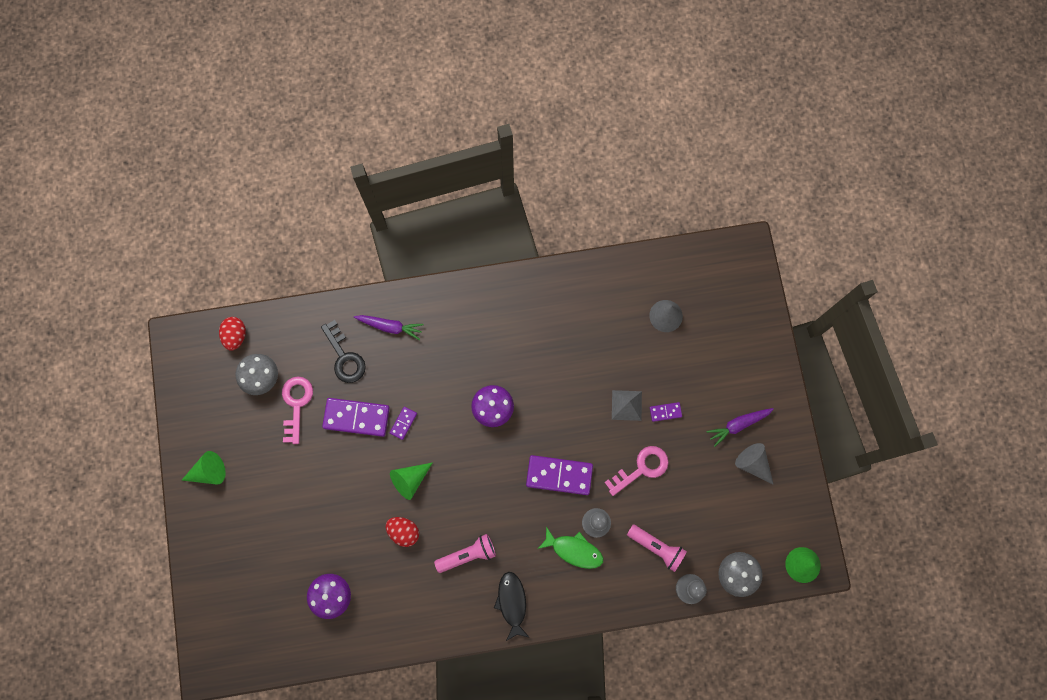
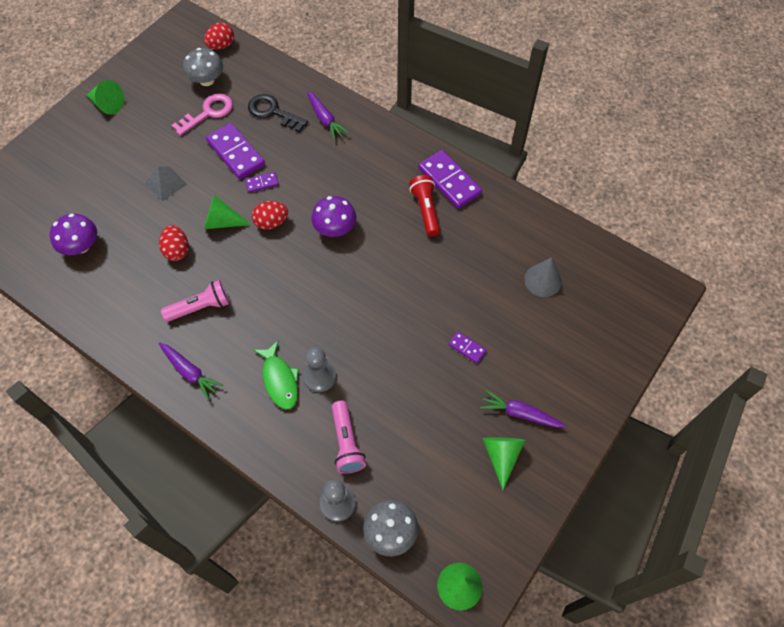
camera: 45 degrees right, 15 degrees down
black key [321,320,366,383] -> black key turned 105 degrees clockwise [248,94,308,132]
pink flashlight [434,534,496,573] -> pink flashlight turned 45 degrees counterclockwise [161,280,230,322]
black fish [494,572,530,641] -> purple carrot [159,342,223,400]
purple domino [526,455,593,495] -> purple domino moved to [418,150,482,209]
pink key [604,446,669,496] -> none
grey pyramid [612,390,642,421] -> grey pyramid moved to [145,166,187,201]
grey cone [735,443,774,485] -> green cone [482,437,525,490]
none -> red egg [252,201,288,230]
none -> red flashlight [409,175,440,236]

